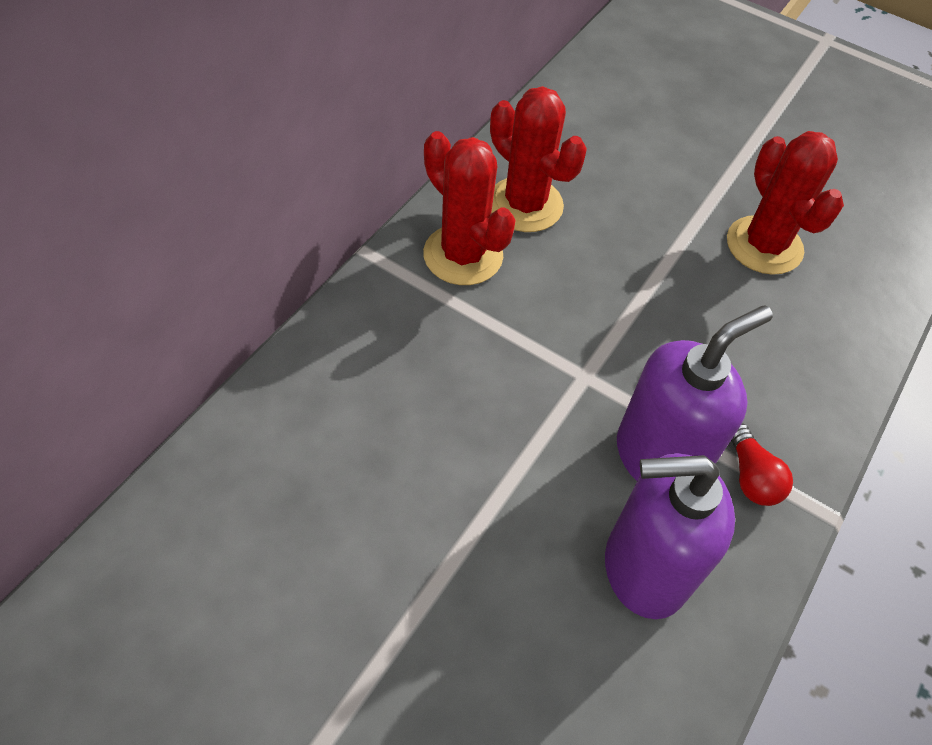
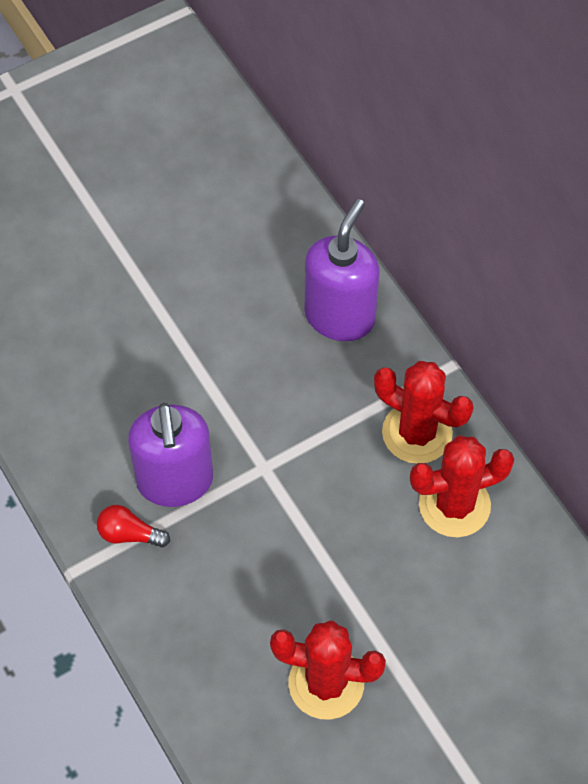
camera: 120 degrees right, 5 degrees up
red cactus [423,131,516,285] -> red cactus turned 45 degrees clockwise [374,361,473,464]
purple soap dispenser [605,453,735,619] -> purple soap dispenser moved to [305,199,379,341]

